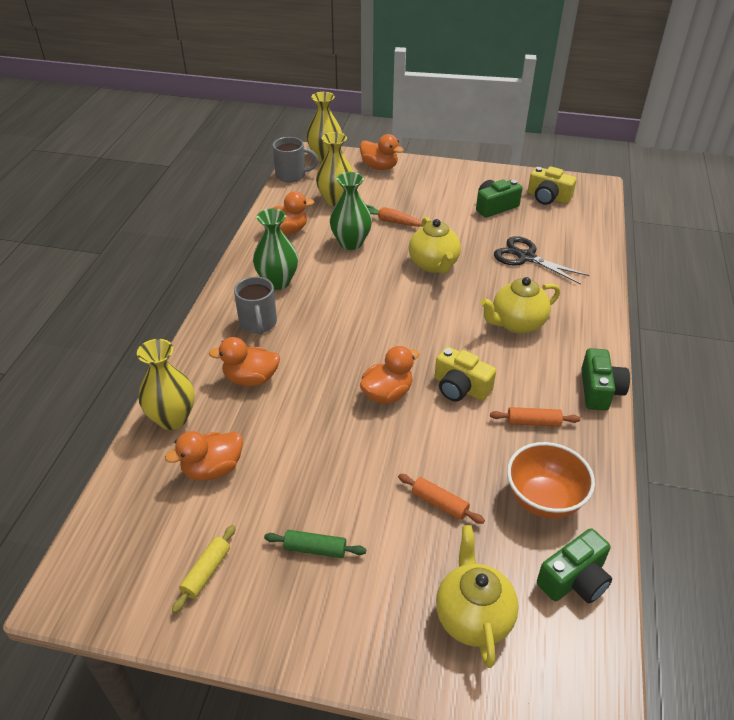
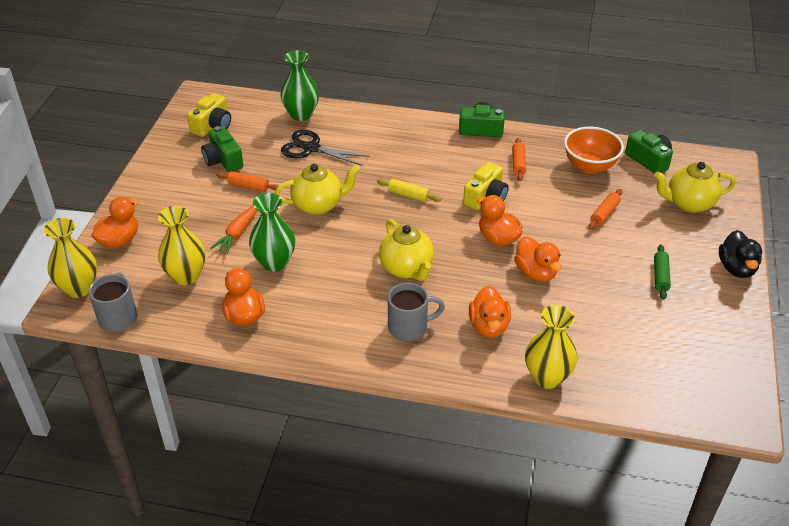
camera: 90 degrees left, 0 degrees up
orange duck [165,431,243,481] -> orange duck moved to [514,236,562,282]
yellow rolling pin [172,525,236,613] -> yellow rolling pin moved to [377,179,441,202]
green vase [253,208,298,290] -> green vase moved to [280,50,319,121]
yellow teapot [480,277,560,334] -> yellow teapot moved to [379,219,434,281]
black scissors [494,236,590,284] -> black scissors turned 75 degrees clockwise [281,130,370,166]
none -> orange rolling pin [216,171,278,192]
none -> black duck [719,230,762,278]

